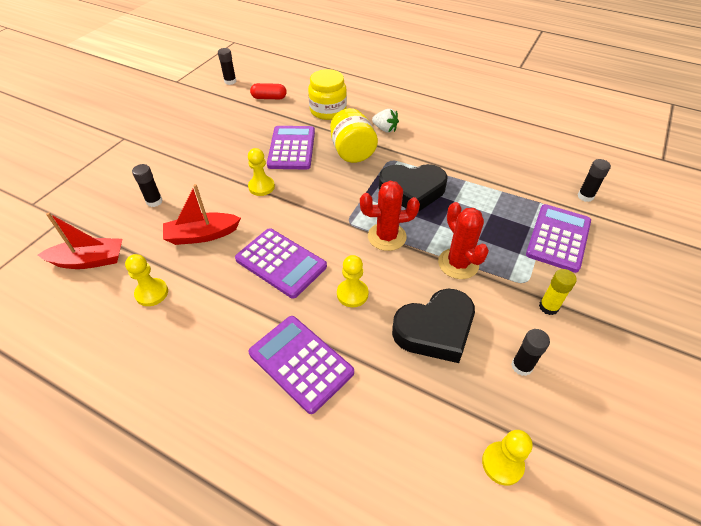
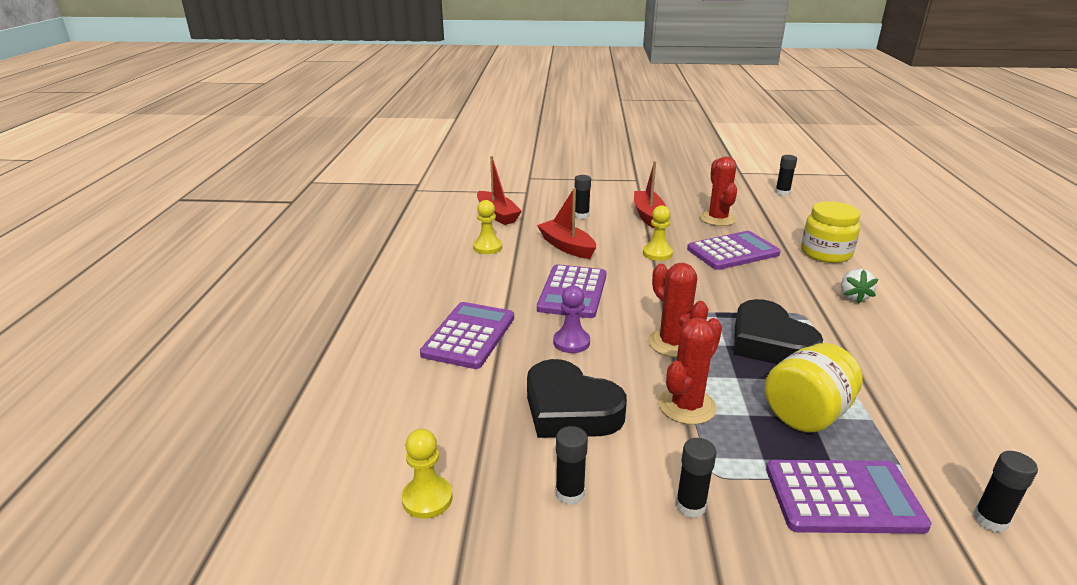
camera: 65 degrees right, 20 degrees down
red capsule [250,83,287,99] -> none
yellow jar [330,108,378,163] -> yellow jar moved to [765,343,863,433]
yellow pawn [337,255,369,307] -> purple pawn [553,285,590,353]
yellow glue stick [539,269,577,315] -> black glue stick [676,438,716,518]
none -> red boat [634,161,665,228]
none -> red cactus [700,156,737,226]

